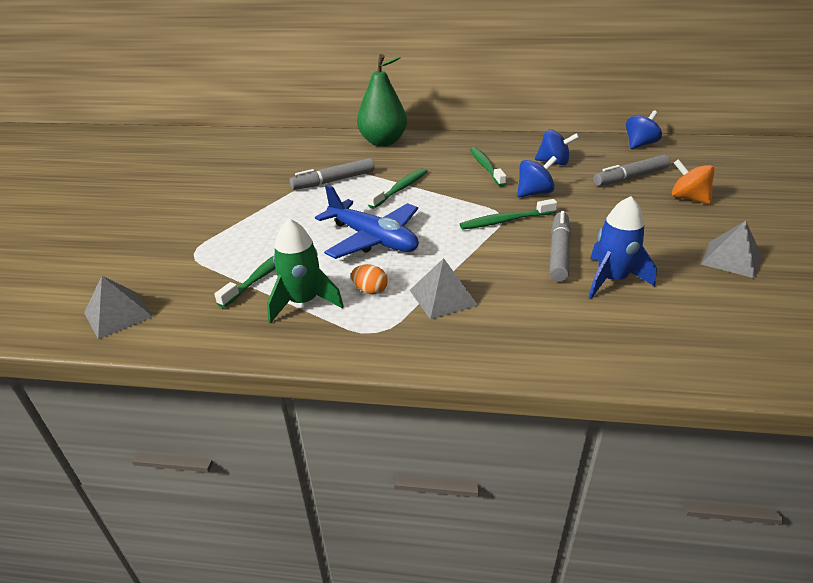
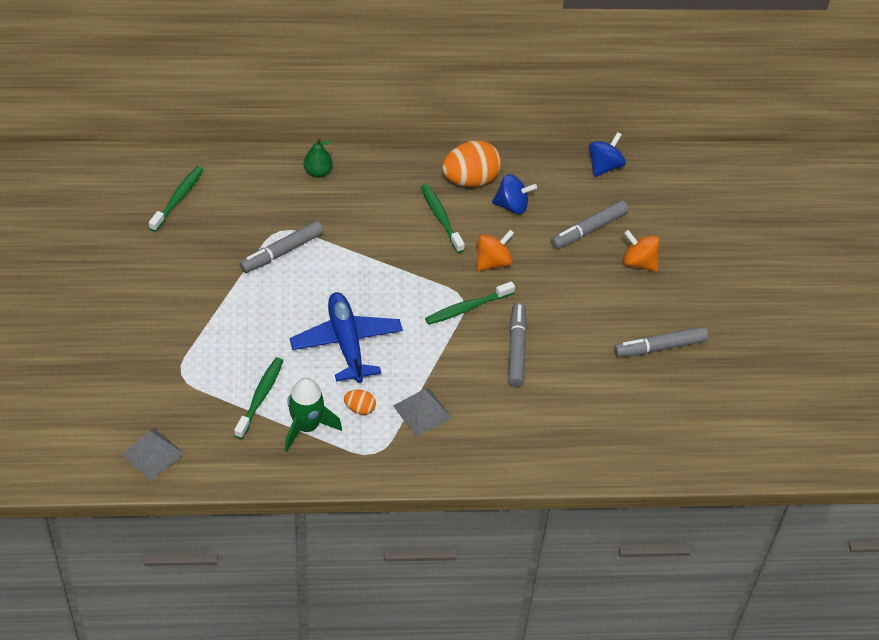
camera: 15 degrees left, 15 degrees up
blue plane [315,185,419,259] -> blue plane turned 135 degrees counterclockwise [289,292,403,383]
green pear [357,54,407,146] -> green pear [303,138,333,178], size x0.50
green toothbrush [368,168,428,209] -> green toothbrush moved to [149,166,204,232]
blue spinning top [517,156,557,197] -> orange spinning top [477,230,514,271]
blue rocket [589,196,657,299] -> none
grey pyramid [701,221,761,278] -> grey marker [614,326,708,357]
none -> orange egg [442,140,501,187]

